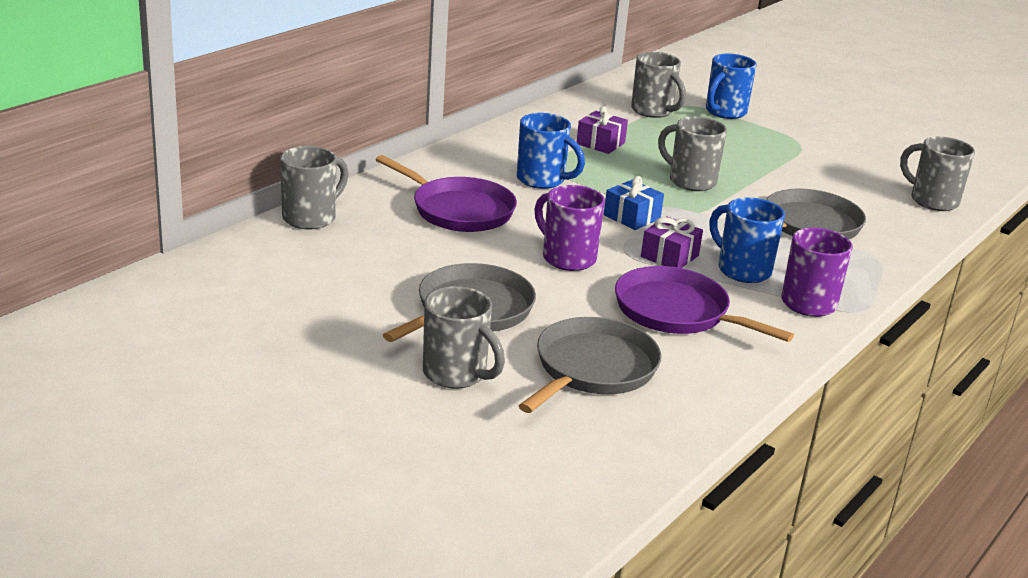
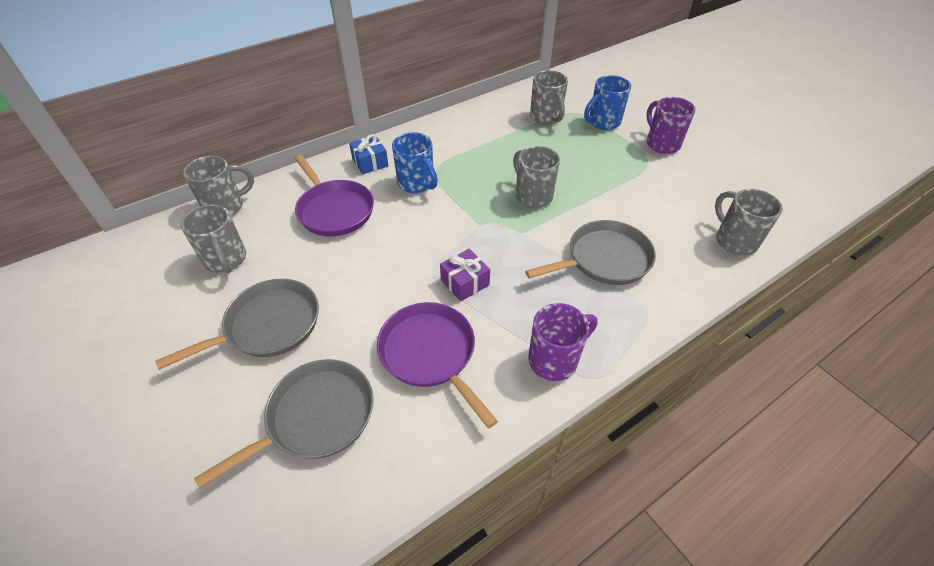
camera: 20 degrees right, 20 degrees up
grey mug [423,286,505,389] -> grey mug moved to [180,204,246,273]
purple mug [535,185,605,271] -> purple mug moved to [646,97,695,154]
purple gift [577,106,628,154] -> none
blue gift [604,176,664,230] -> blue gift moved to [349,134,388,174]
blue mug [710,197,785,283] -> none

